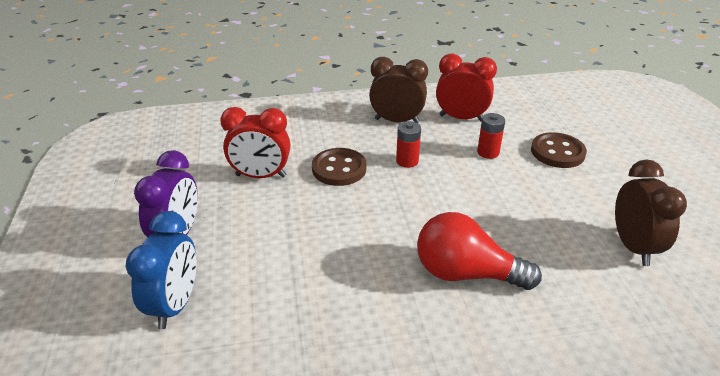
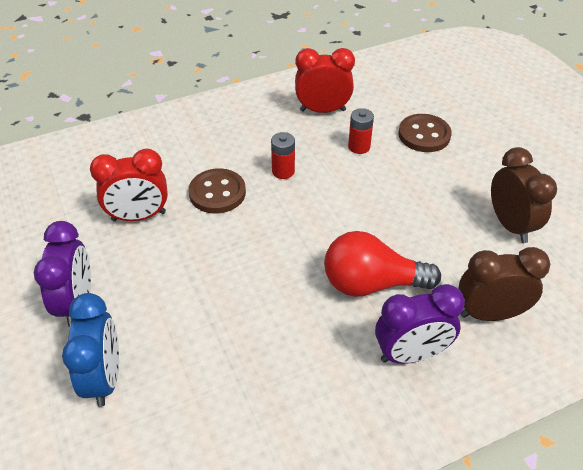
camera: 15 degrees left, 10 degrees up
brown clock [369,57,428,123] -> brown clock moved to [458,247,550,321]
none -> purple clock [375,284,465,364]

